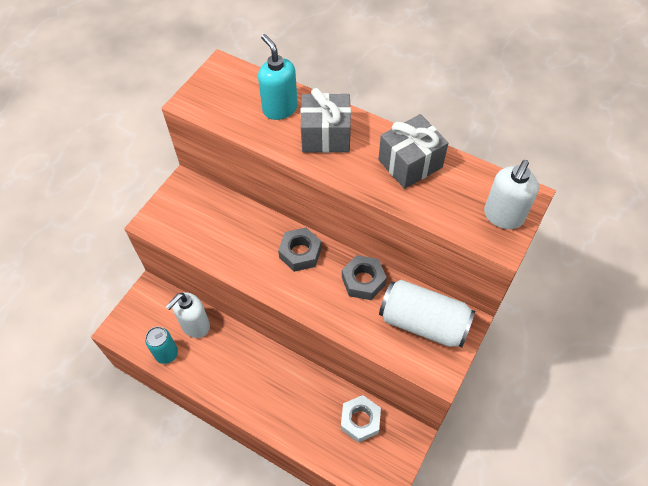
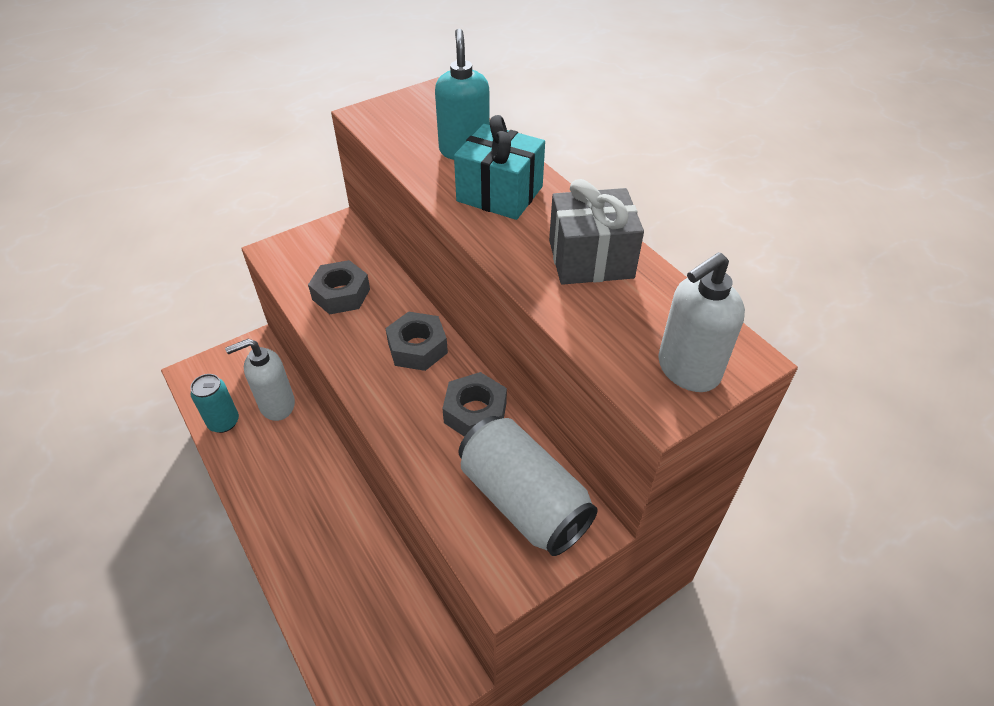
camera: 25 degrees right, 10 degrees down
grey gift [300,88,351,153] -> turquoise gift [454,115,545,220]
white nut [341,395,381,443] -> none
none -> grey nut [308,260,370,314]

